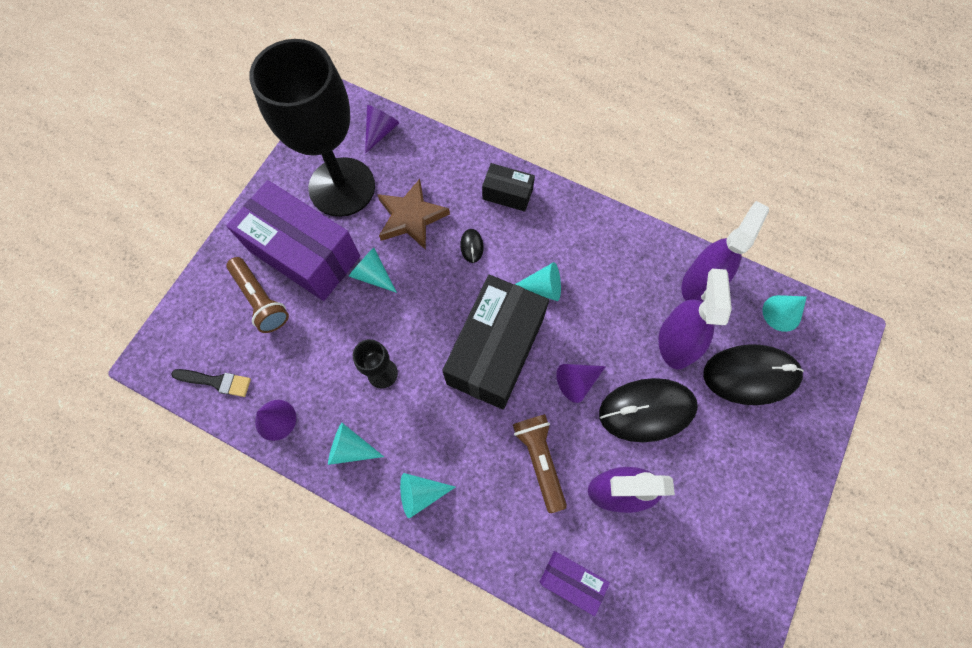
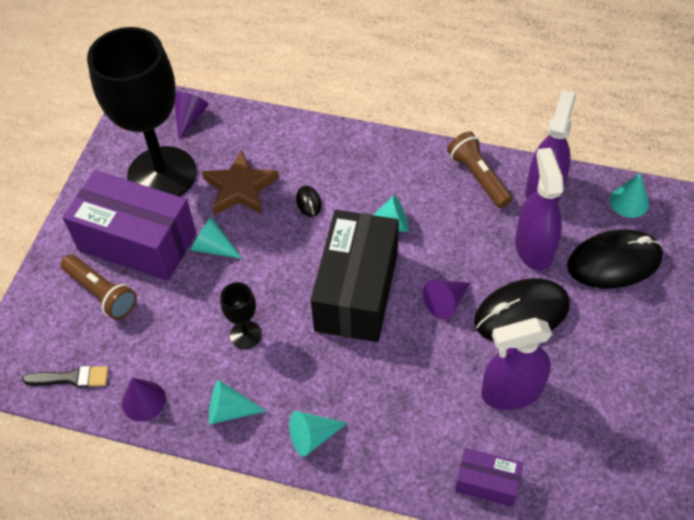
camera: 10 degrees left, 15 degrees down
black box [482,163,535,212] -> none
brown flashlight [513,414,567,513] -> brown flashlight moved to [447,132,512,208]

